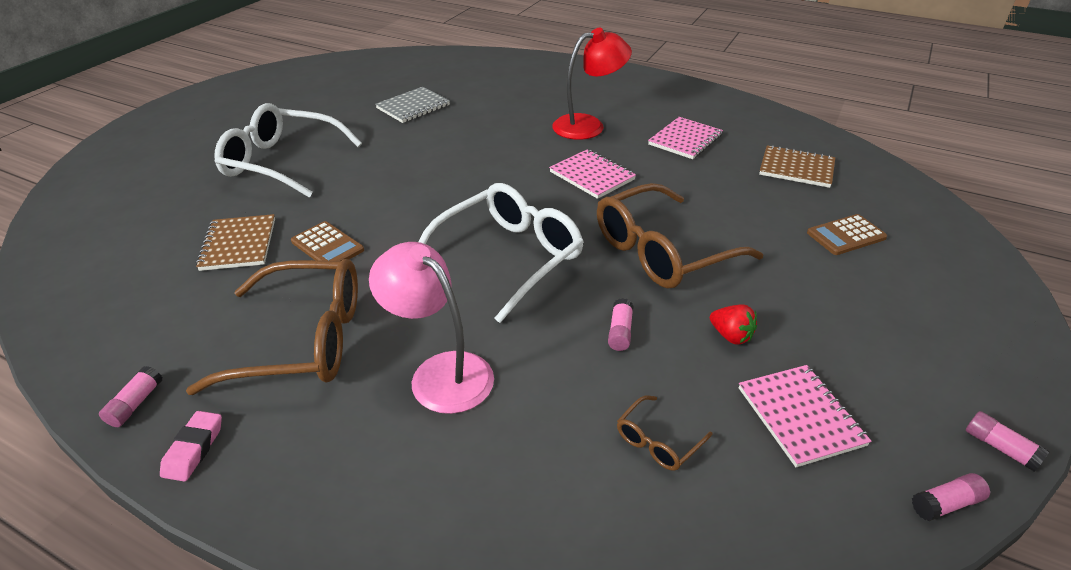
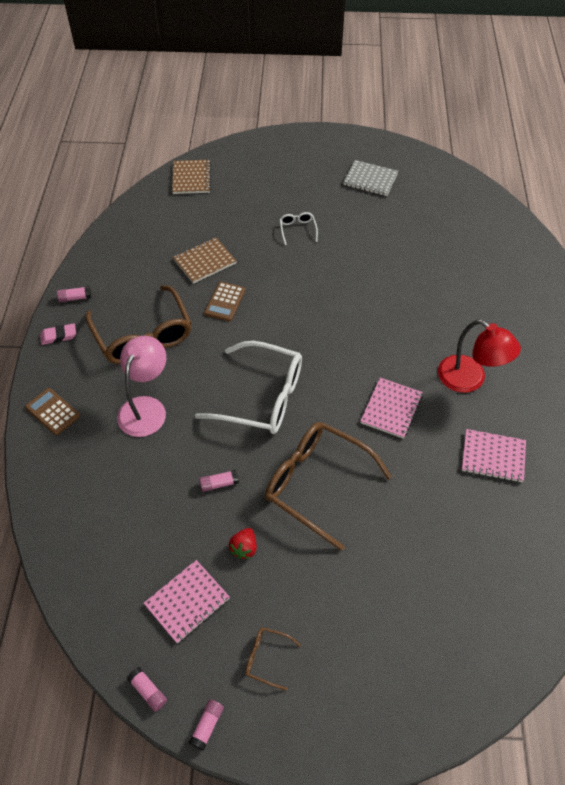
camera: 65 degrees right, 15 degrees up
white glasses [214,103,362,198] -> white glasses [279,212,318,245], size x0.43
grey notebook [375,87,450,123] -> grey notebook moved to [343,160,398,196]
brown glasses [617,395,713,471] -> brown glasses moved to [245,627,301,691]
brown notebook [759,145,835,188] -> brown notebook moved to [172,160,211,194]
brown calculator [807,214,887,255] -> brown calculator moved to [25,388,80,435]

